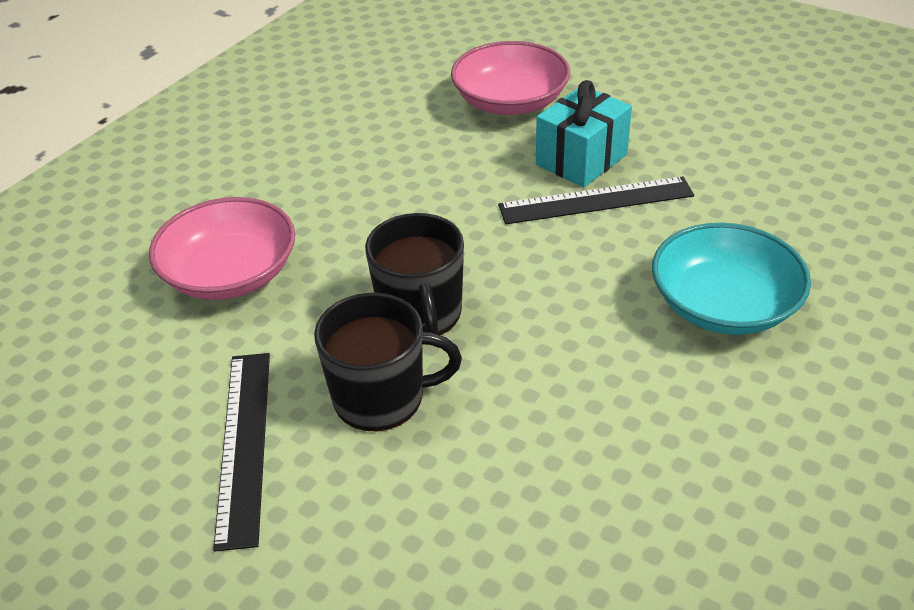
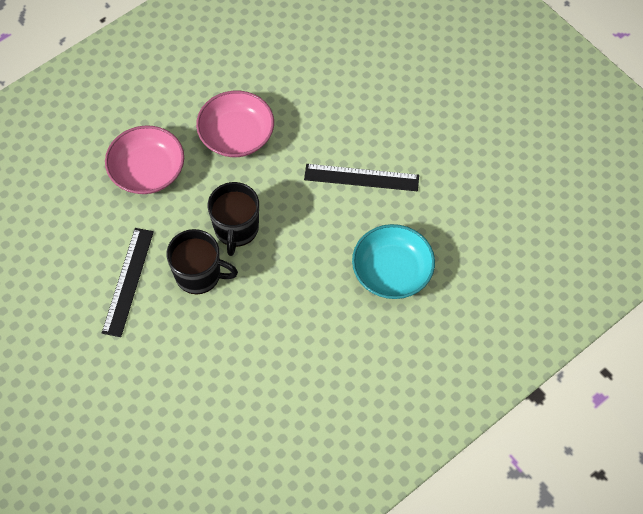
camera: 15 degrees right, 20 degrees up
pink bowl [451,41,570,115] -> pink bowl moved to [196,91,274,157]
turquoise gift [536,80,632,187] -> none

